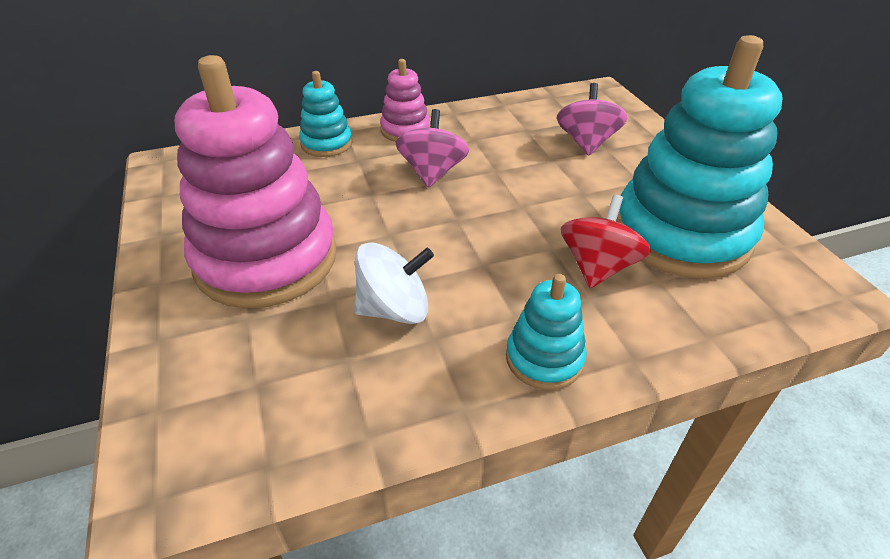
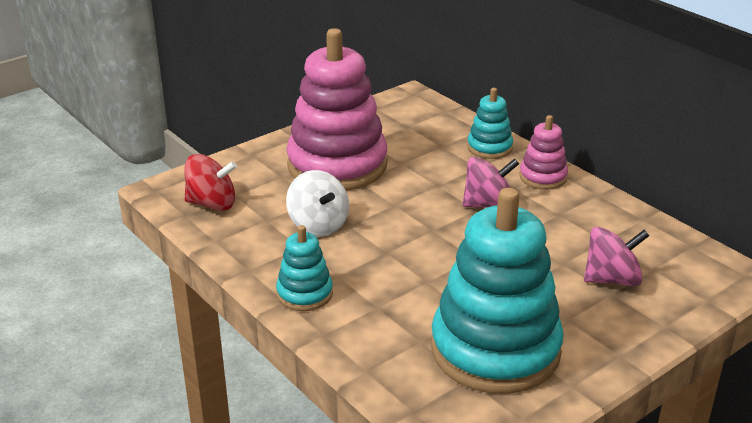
camera: 70 degrees right, 10 degrees down
red spinning top [561,195,651,288] -> red spinning top moved to [184,154,237,211]

